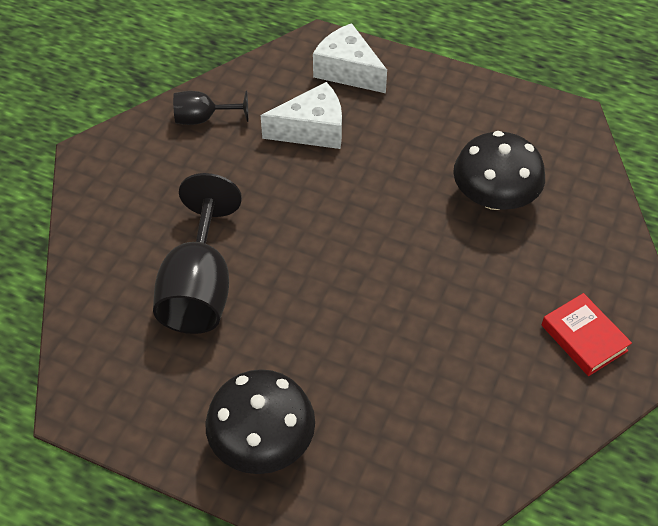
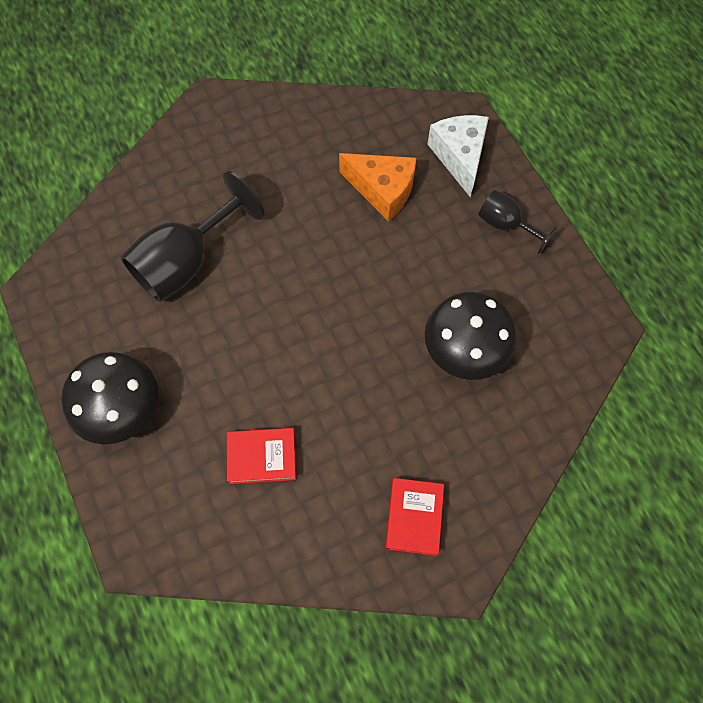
camera: 40 degrees right, 15 degrees up
black goblet [173,90,249,125] -> black goblet moved to [478,190,557,254]
white cheese [261,82,342,149] -> orange cheese [339,153,416,222]
none -> red book [227,428,297,484]

